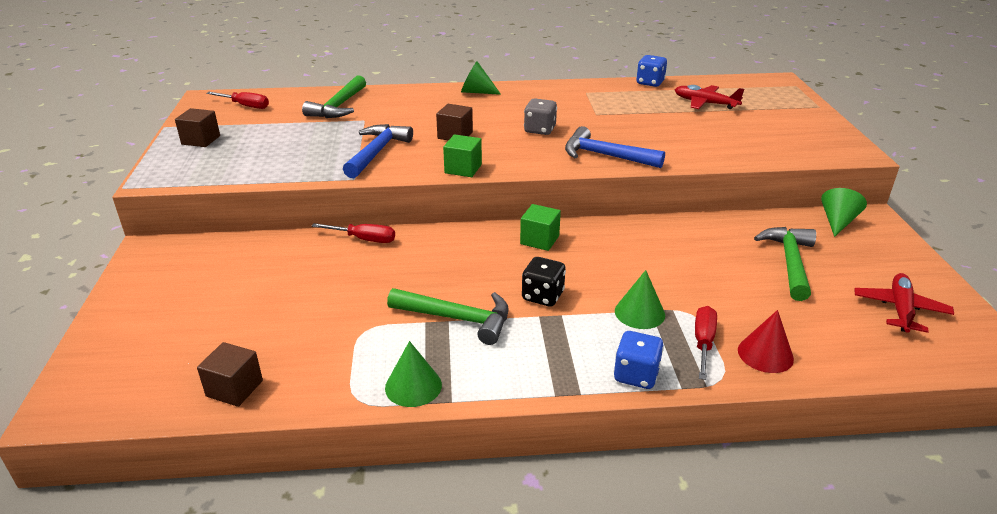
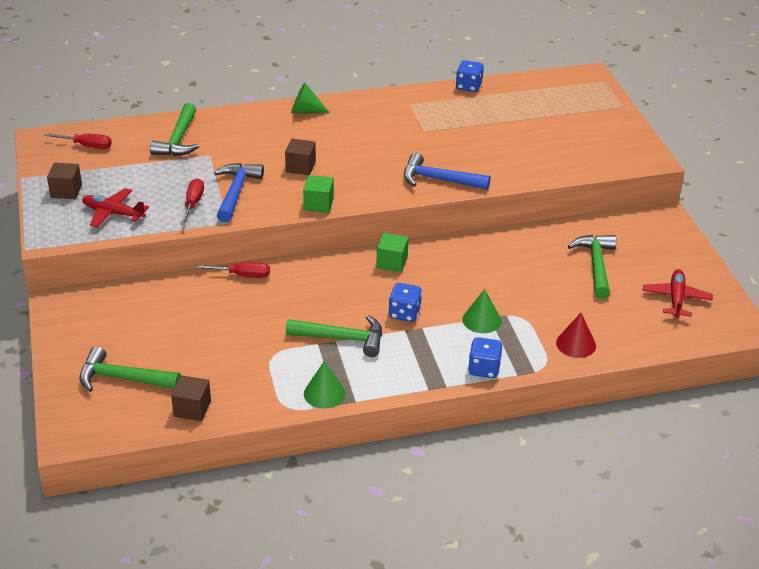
camera: 10 degrees left, 5 degrees up
black dice [522,257,566,306] -> blue dice [389,283,422,322]
grey dice [524,99,557,135] -> none
red plane [675,85,744,109] -> red plane moved to [82,188,149,227]
red screwdriver [695,306,717,380] -> red screwdriver moved to [180,178,204,225]
green cone [821,188,867,237] -> none
none -> green hammer [79,346,181,392]

